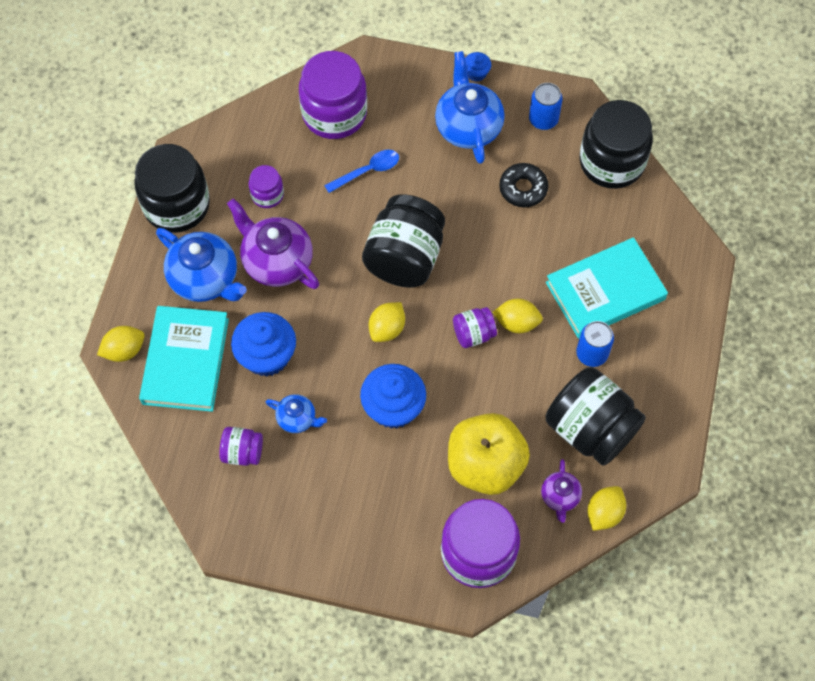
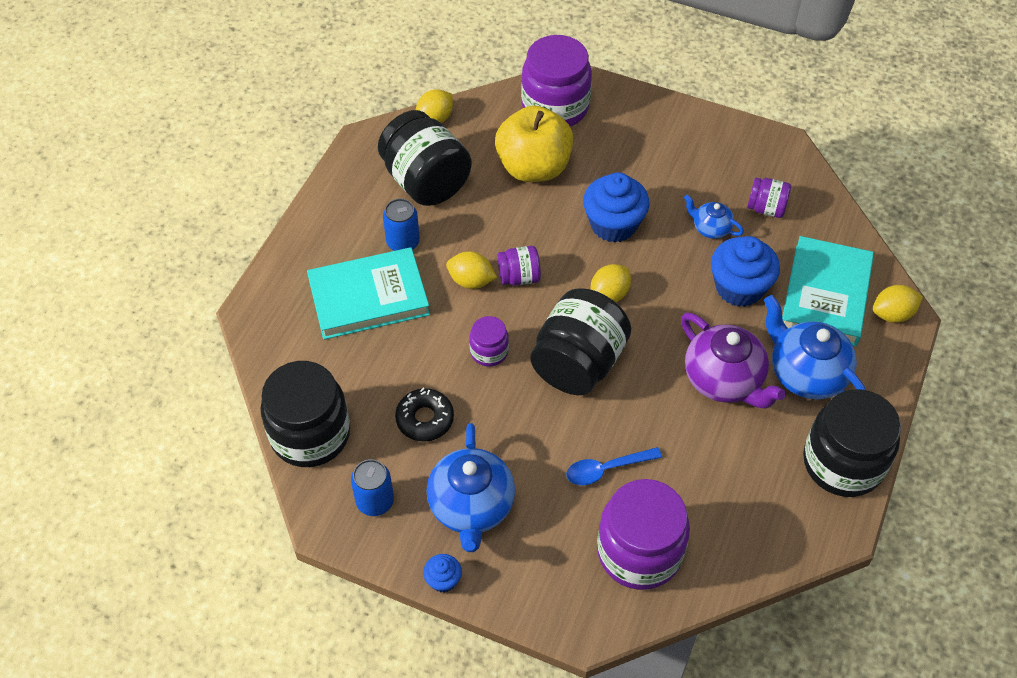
camera: 170 degrees left, 10 degrees down
purple jar [248,165,284,208] -> purple jar moved to [469,316,509,367]
purple teapot [541,459,582,523] -> none

